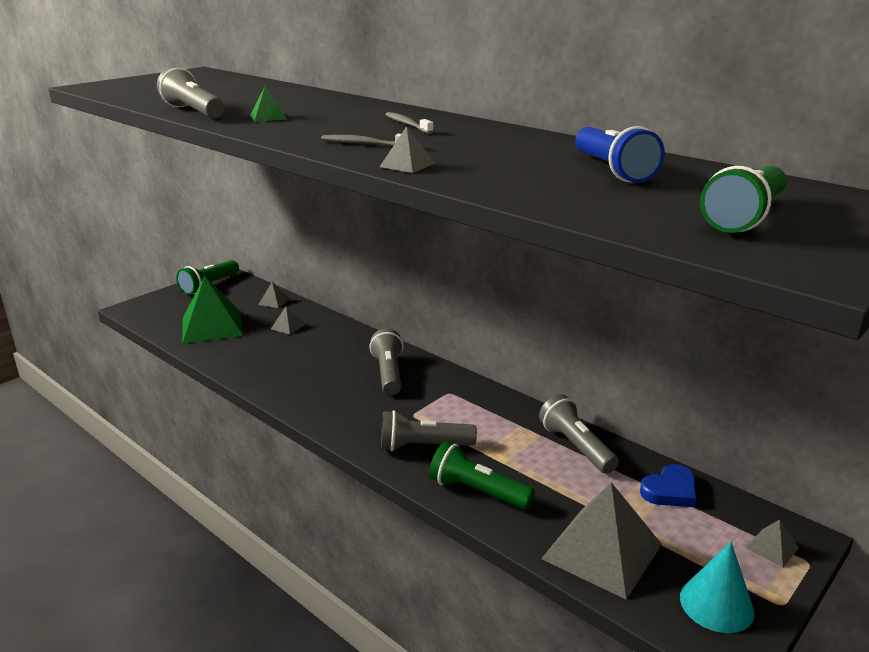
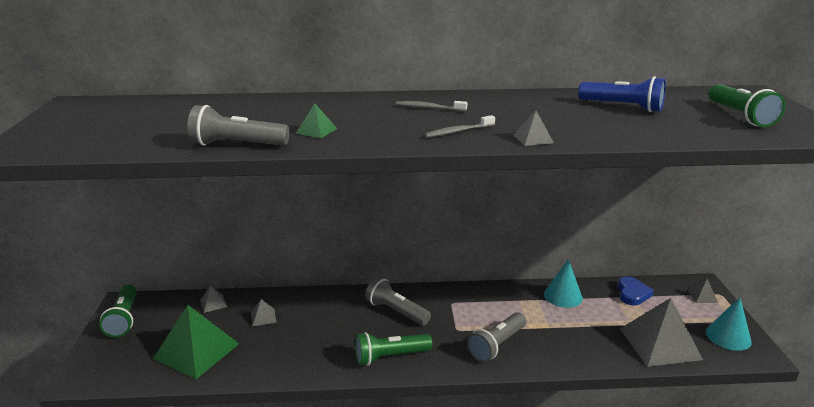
camera: 45 degrees left, 0 degrees up
green flashlight [429,441,535,510] -> green flashlight moved to [355,332,433,366]
grey flashlight [539,394,619,474] -> turquoise cone [544,259,583,308]

